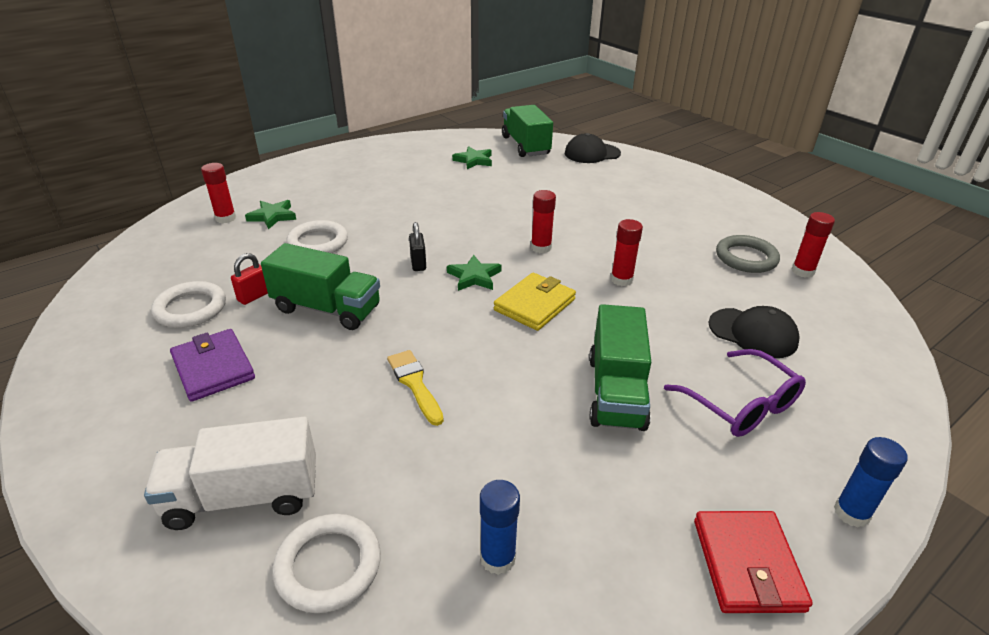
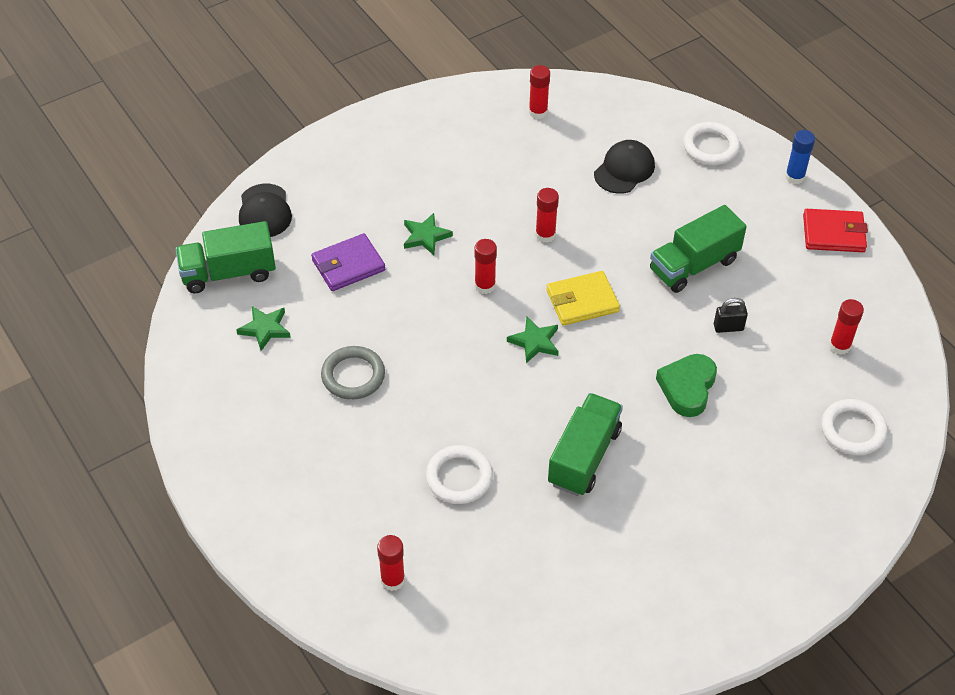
camera: 85 degrees left, 15 degrees up
white truck [144,417,316,530] -> none
white ring [151,281,226,328] -> white ring moved to [683,122,740,165]
purple wallet [170,329,255,402] -> purple wallet moved to [311,233,385,291]
red padlock [231,253,268,305] -> none
green star [245,200,296,229] -> green star moved to [404,213,453,255]
yellow brush [387,350,444,426] -> green heart [656,354,717,417]
black padlock [409,222,426,271] -> black padlock moved to [714,298,748,333]
blue glue stick [480,480,520,575] -> red glue stick [829,299,864,355]
yellow wallet [494,273,576,331] -> yellow wallet turned 60 degrees counterclockwise [546,271,620,326]
green truck [589,304,651,431] -> green truck turned 135 degrees clockwise [650,205,747,293]
purple glasses [664,349,806,437] -> none
grey ring [716,235,780,273] -> grey ring moved to [321,346,385,400]

